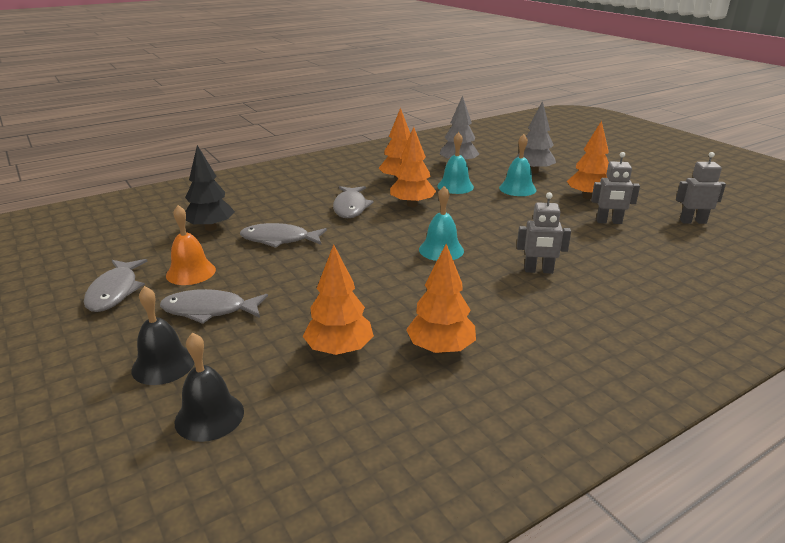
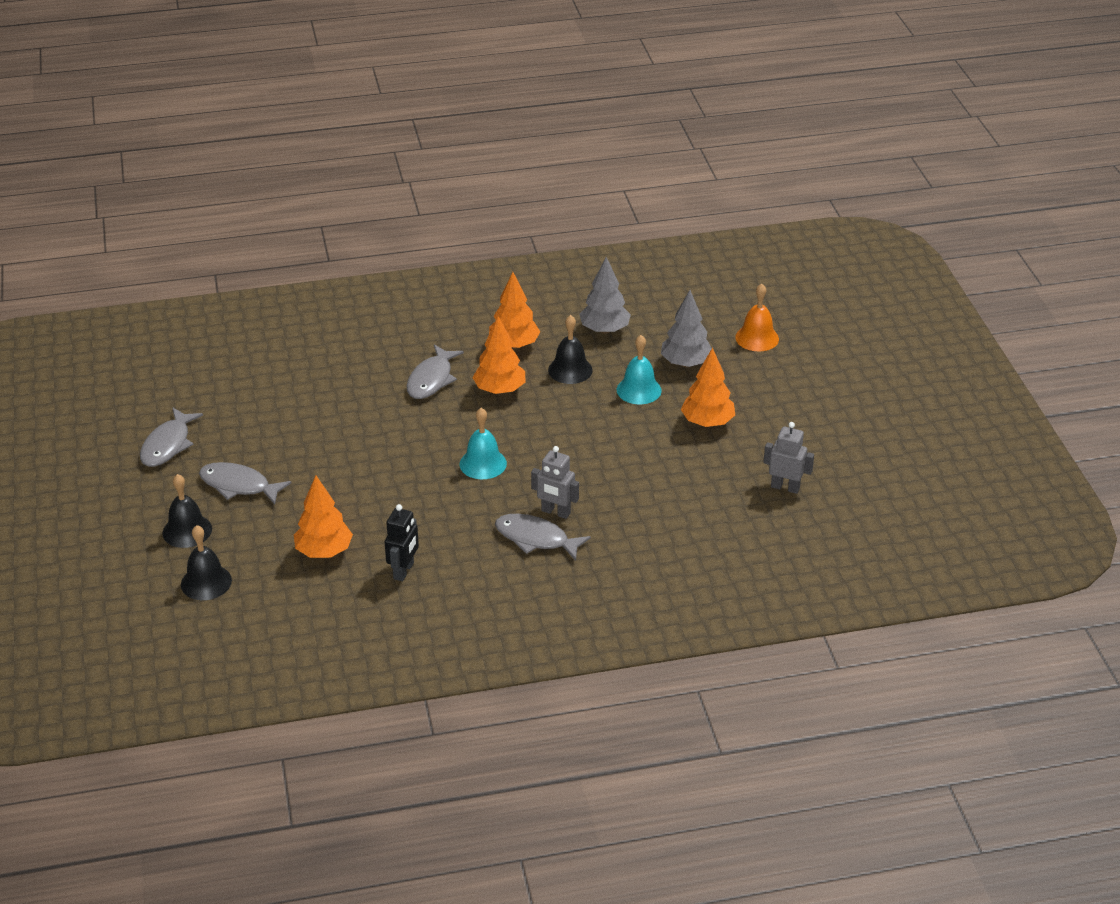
camera: 20 degrees right, 10 degrees up
orange bell [166,205,216,285] -> orange bell moved to [735,284,779,351]
black tree [185,145,235,231] -> none
grey fish [240,223,327,248] -> grey fish moved to [495,514,591,561]
orange tree [406,244,476,354] -> black robot [385,504,419,581]
turquoise bell [437,132,474,194] -> black bell [548,315,593,384]
grey robot [591,152,640,224] -> none

